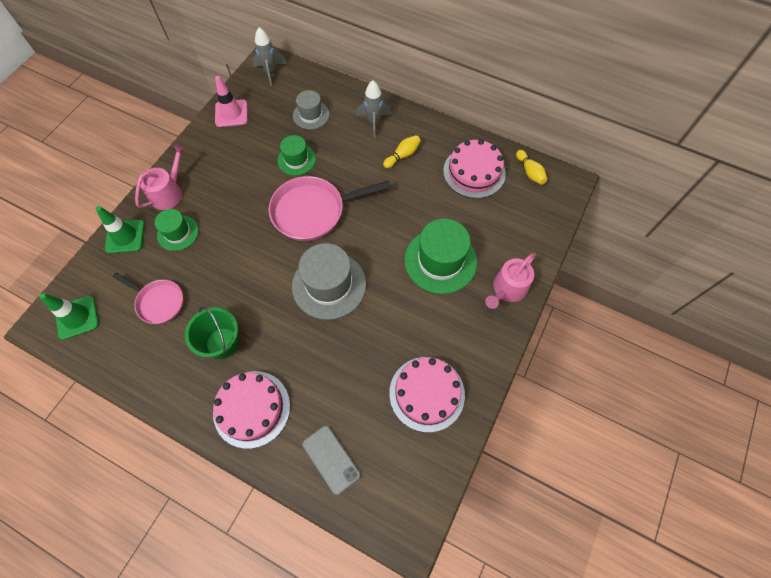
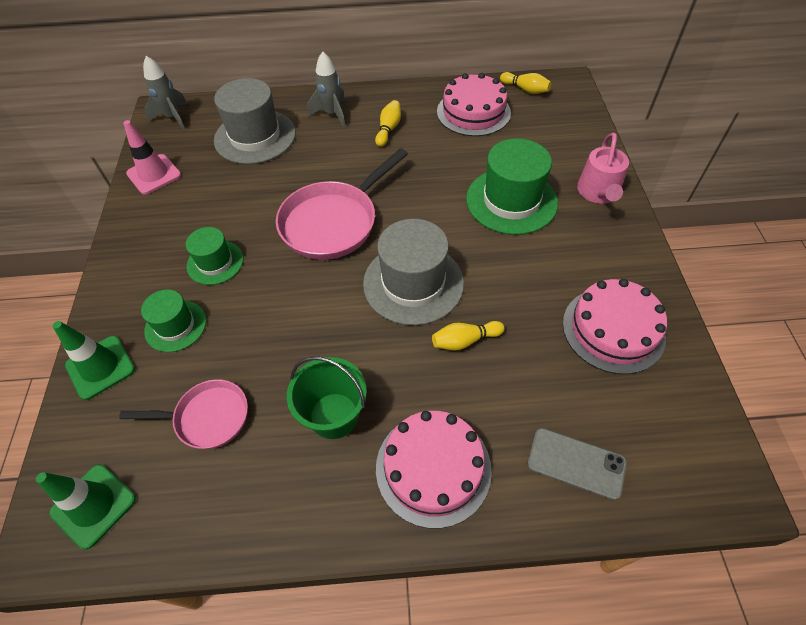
camera: 30 degrees left, 10 degrees down
pink watering can [135,144,186,210] -> none
green hat [277,135,316,176] -> green hat moved to [186,227,244,285]
grey hat [293,90,329,130] -> grey hat [214,78,296,164], size x1.73
none -> yellow bowling pin [432,321,505,350]

